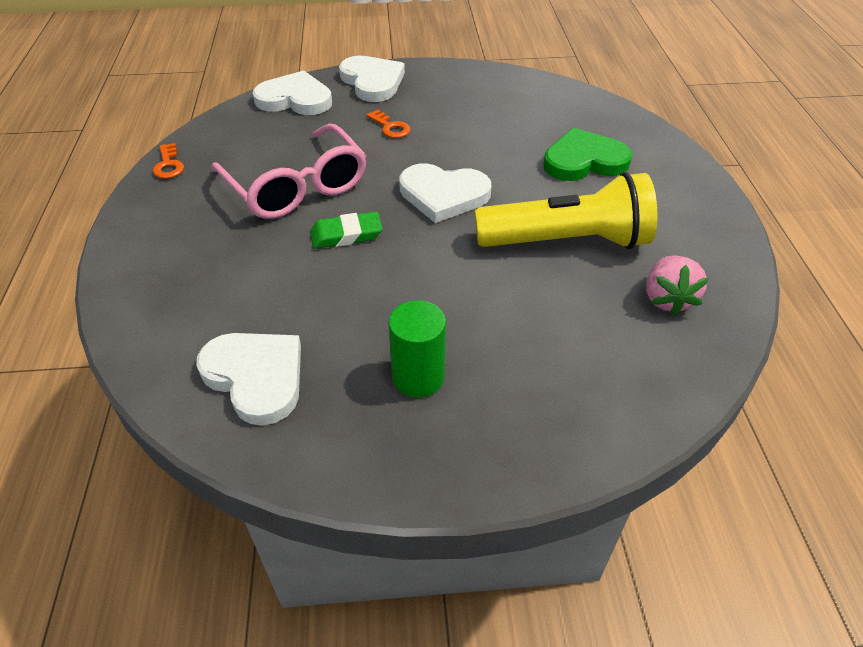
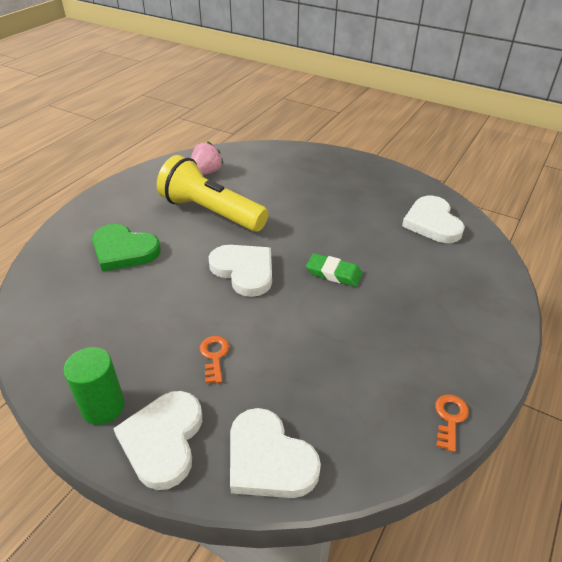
camera: 145 degrees left, 5 degrees down
pink glasses [212,124,367,219] -> none
green cylinder [388,300,446,398] -> green cylinder moved to [63,347,125,425]

